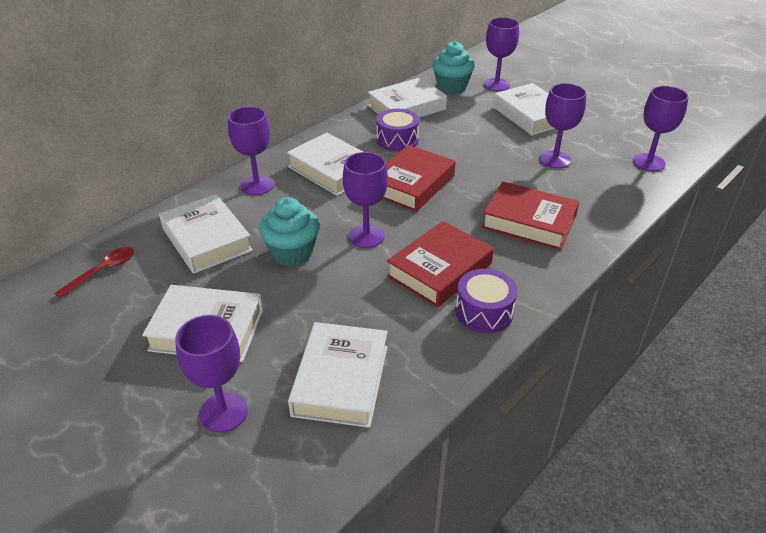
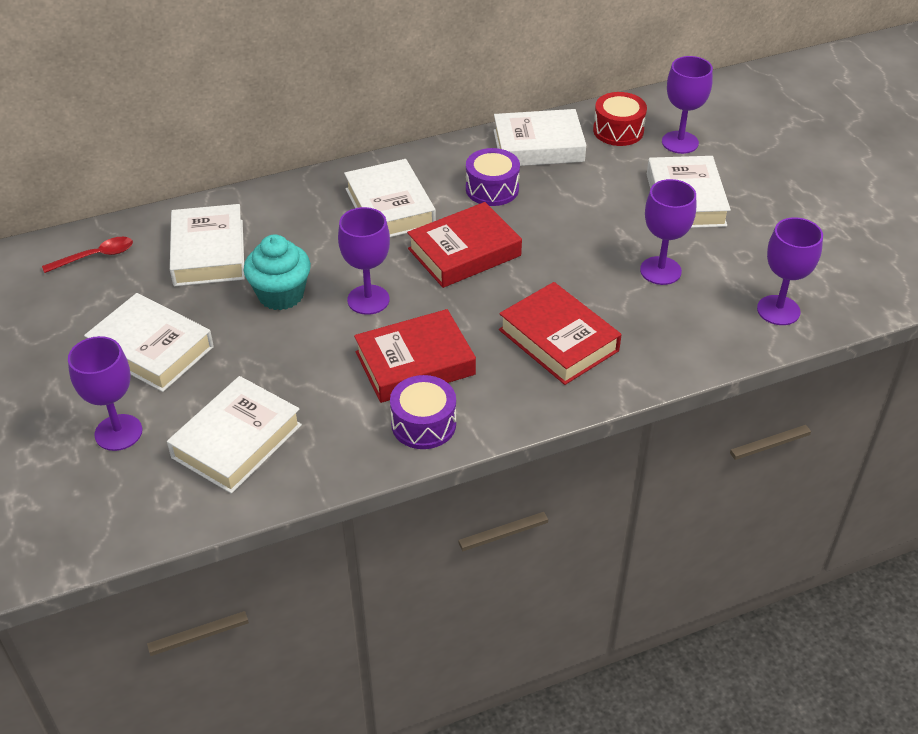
camera: 25 degrees right, 5 degrees up
purple goblet [228,106,274,195] -> none
turquoise cupcake [432,41,475,94] -> red drum [593,92,647,146]

